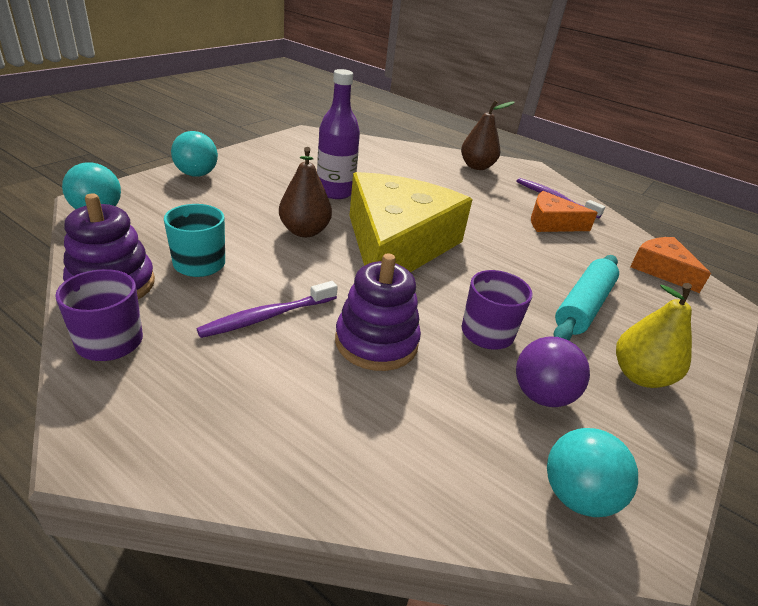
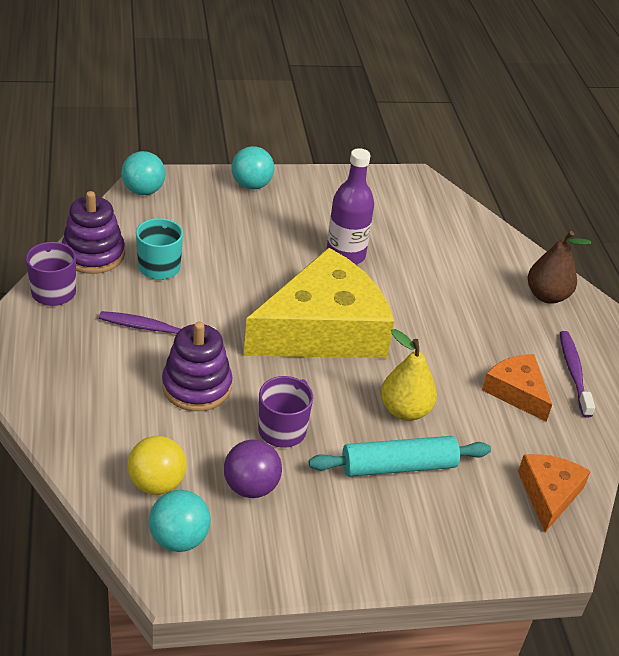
camera: 45 degrees right, 5 degrees up
brown pear [279,147,332,237] -> none
yellow pear [616,283,692,388] -> yellow pear moved to [381,329,437,421]
none -> yellow ball [128,436,187,495]

